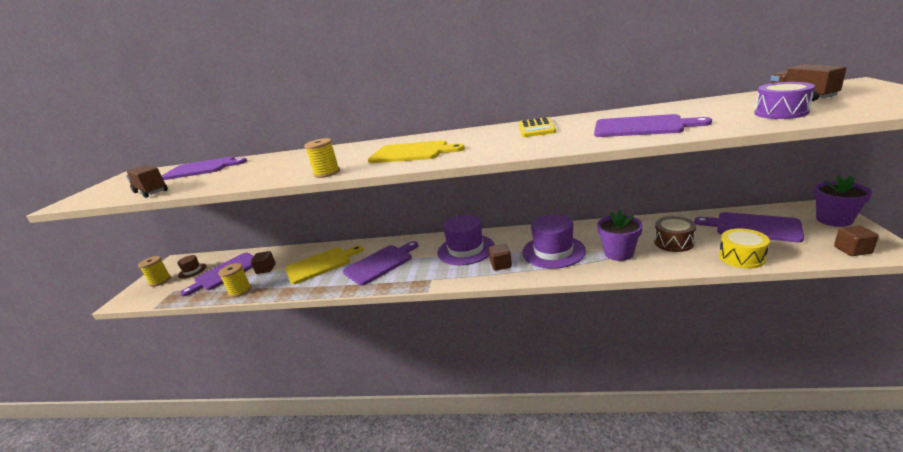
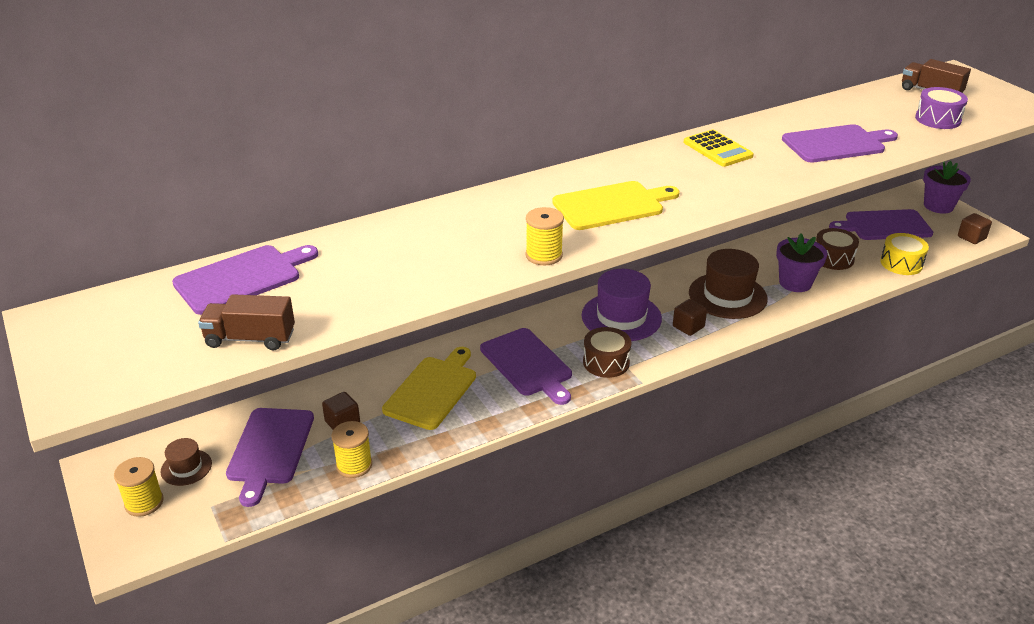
camera: 40 degrees left, 10 degrees up
purple cutting board [343,241,418,285] -> purple cutting board turned 135 degrees clockwise [480,328,572,405]
purple hat [522,214,586,269] -> brown hat [689,249,768,319]
none -> brown drum [583,327,631,378]

